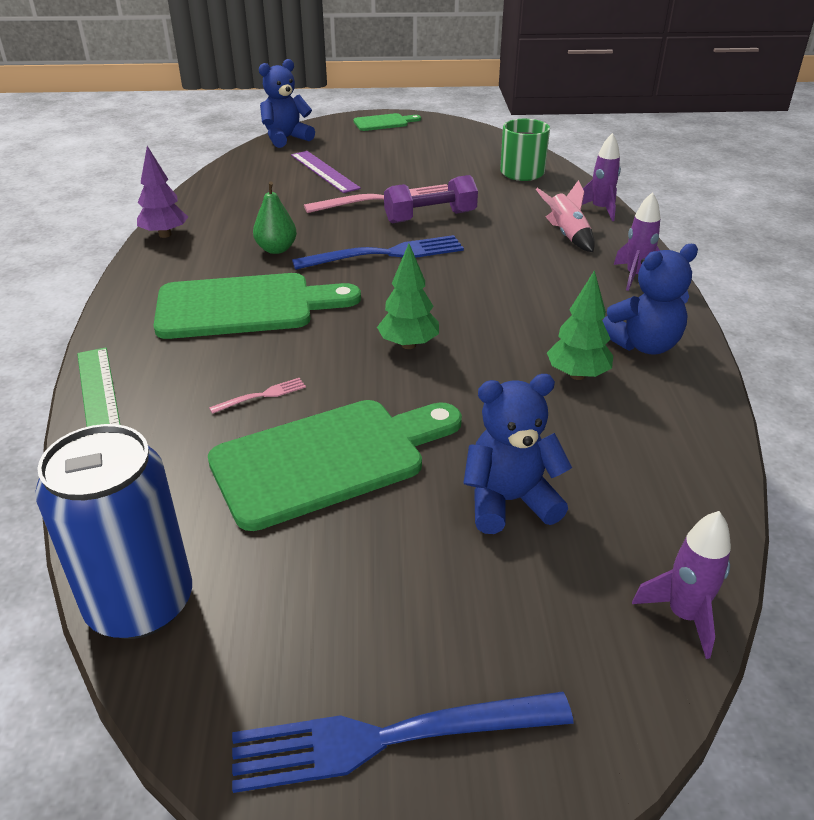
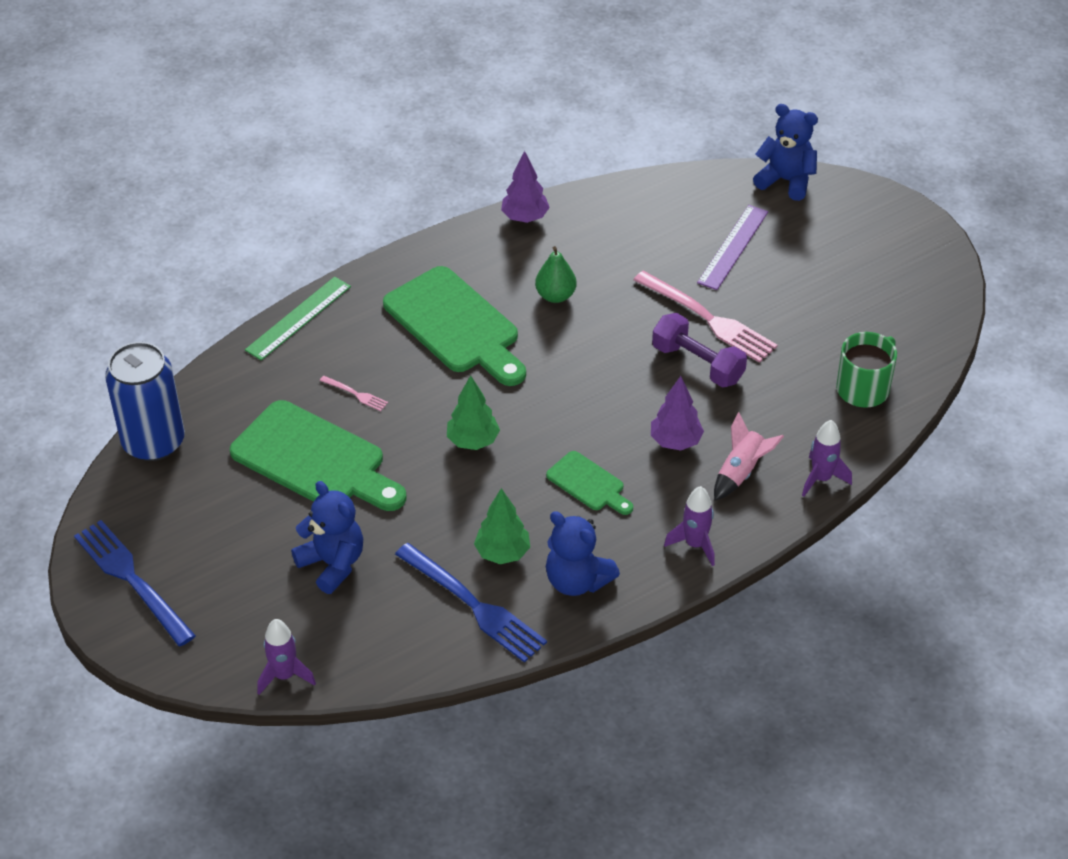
camera: 60 degrees right, 10 degrees up
blue fork [292,235,464,270] -> blue fork moved to [395,543,547,663]
green cutting board [353,113,421,131] -> green cutting board moved to [546,451,633,515]
none -> purple tree [651,376,704,450]

